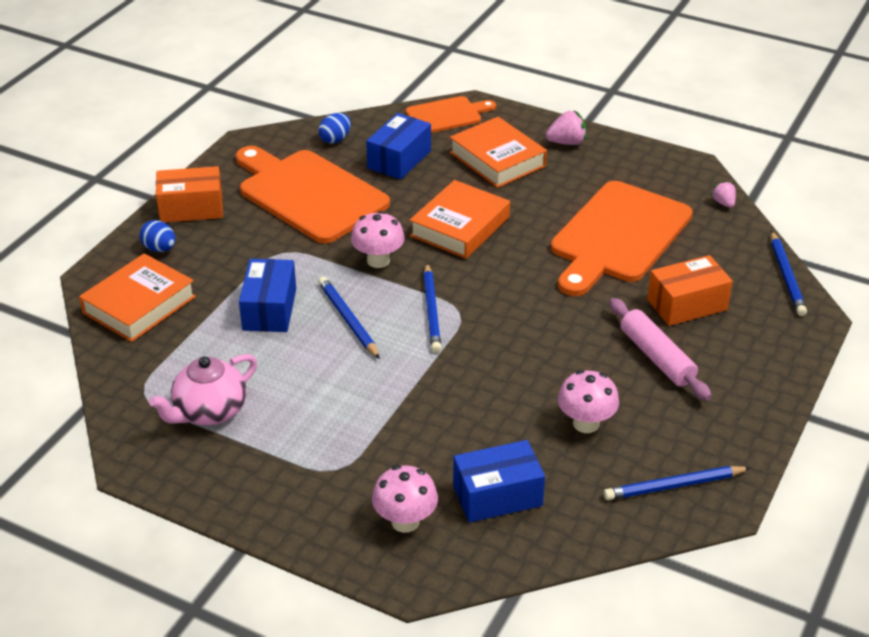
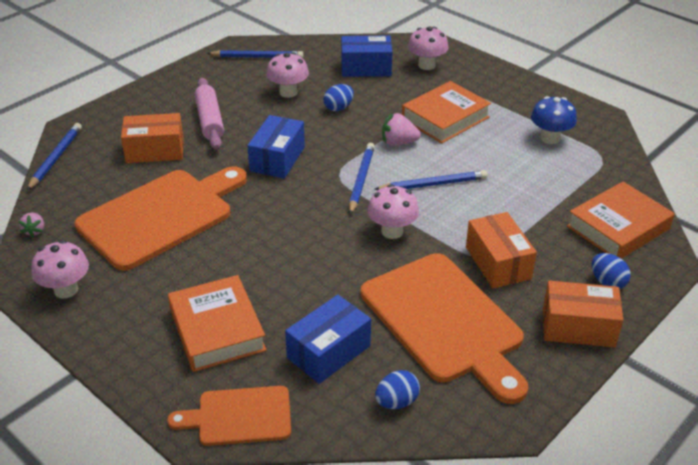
camera: 165 degrees left, 0 degrees up
pink teapot [149,354,257,425] -> blue mushroom [531,96,577,144]
blue box [239,259,296,332] -> blue box moved to [247,115,305,178]
blue pencil [318,277,380,359] -> blue pencil turned 90 degrees counterclockwise [374,170,487,190]
orange book [410,180,510,259] -> orange book moved to [402,81,491,143]
pink strawberry [546,110,587,145] -> pink strawberry moved to [382,113,421,146]
none -> pink mushroom [31,240,89,298]
none -> blue egg [324,84,354,111]
none -> orange box [466,212,537,289]

